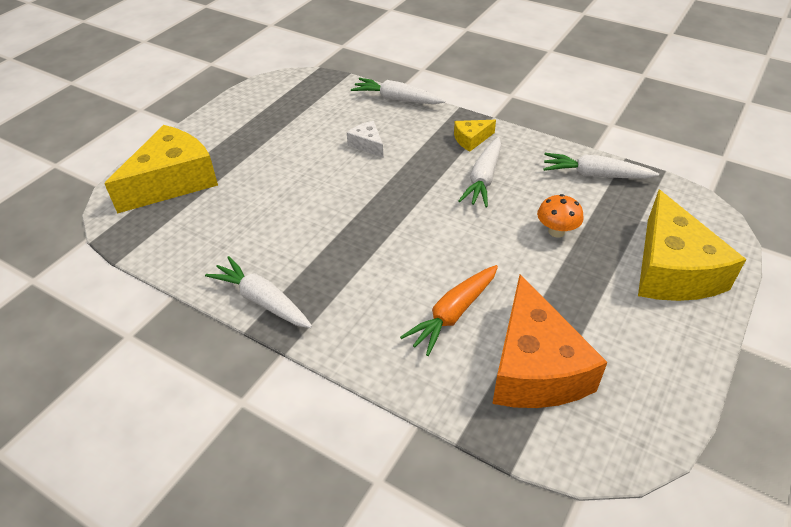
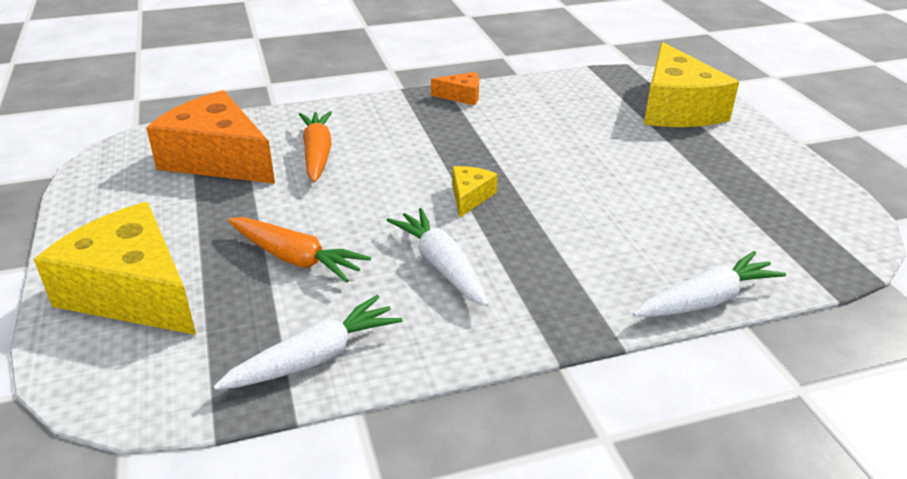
camera: 130 degrees right, 10 degrees down
white carrot [205,256,312,328] -> orange cheese [431,72,479,106]
white cheese [347,121,383,157] -> none
yellow cheese [454,120,496,152] -> yellow cheese moved to [452,166,498,218]
orange mushroom [537,194,584,238] -> orange carrot [228,217,371,283]

